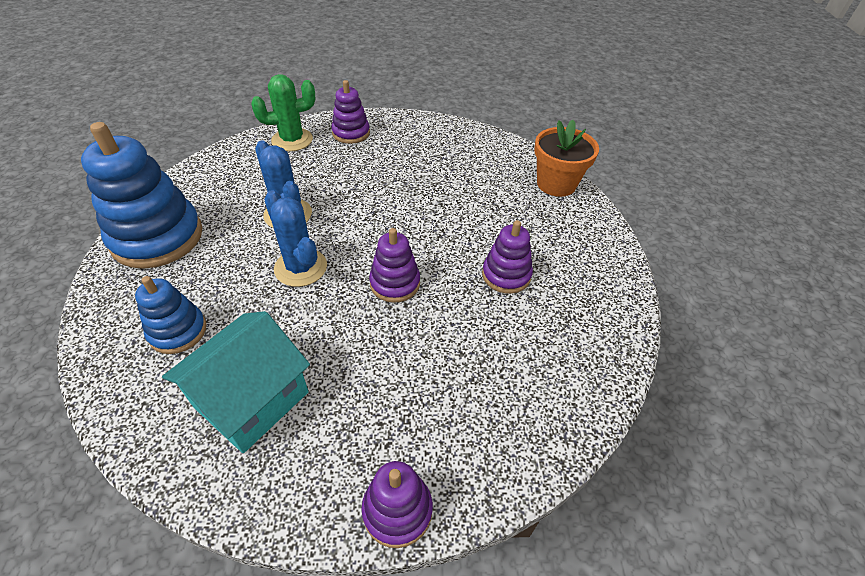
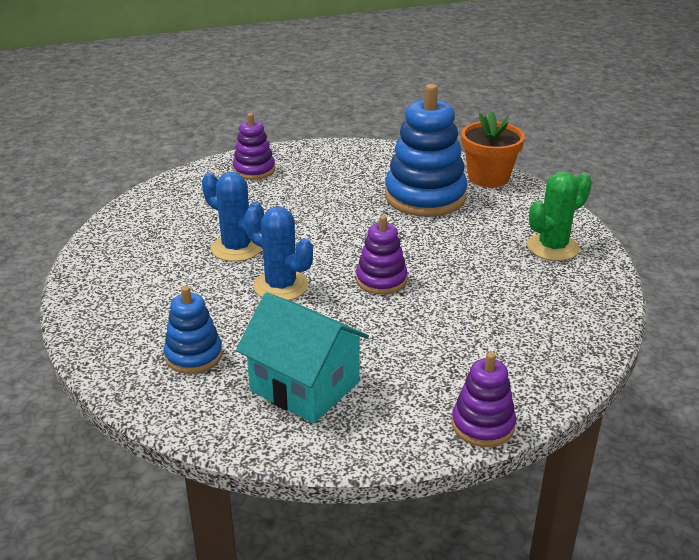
camera: 15 degrees left, 15 degrees down
blue stacking toy [81,122,202,269] -> blue stacking toy moved to [385,84,467,217]
turquoise house [162,311,310,453] -> turquoise house turned 75 degrees counterclockwise [236,292,369,423]
green cactus [251,74,315,152] -> green cactus moved to [527,171,592,261]
purple stacking toy [482,220,533,294] -> none

